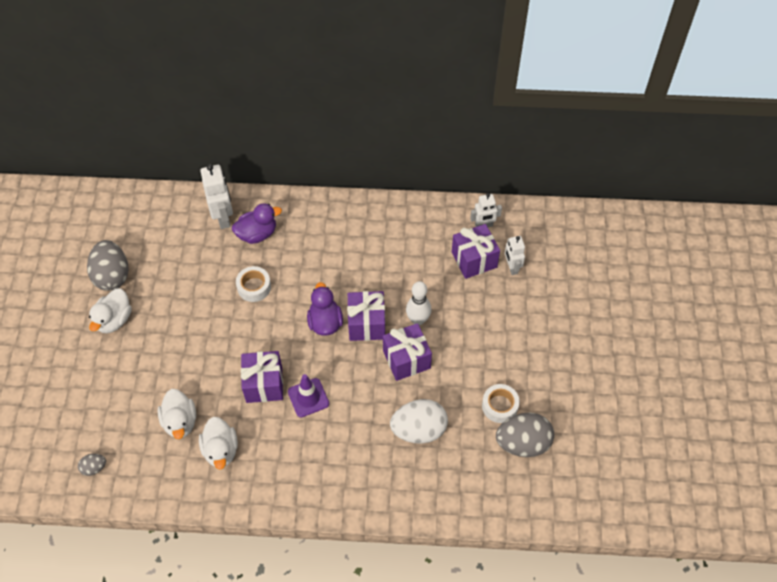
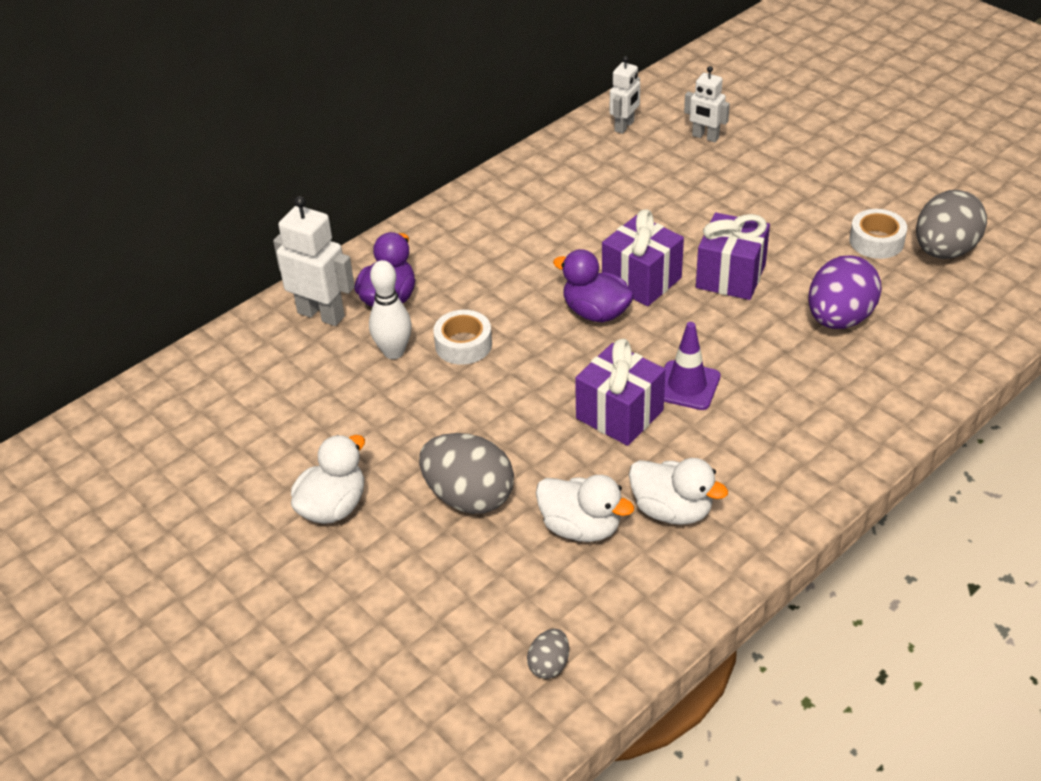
camera: 45 degrees left, 15 degrees down
grey egg [87,240,129,291] -> grey egg moved to [419,433,514,514]
white duck [89,288,132,333] -> white duck turned 120 degrees counterclockwise [291,435,365,524]
white egg [390,399,448,444] -> purple egg [808,256,882,329]
white bowling pin [406,281,432,325] -> white bowling pin moved to [369,260,412,359]
purple gift [452,224,500,279] -> none

